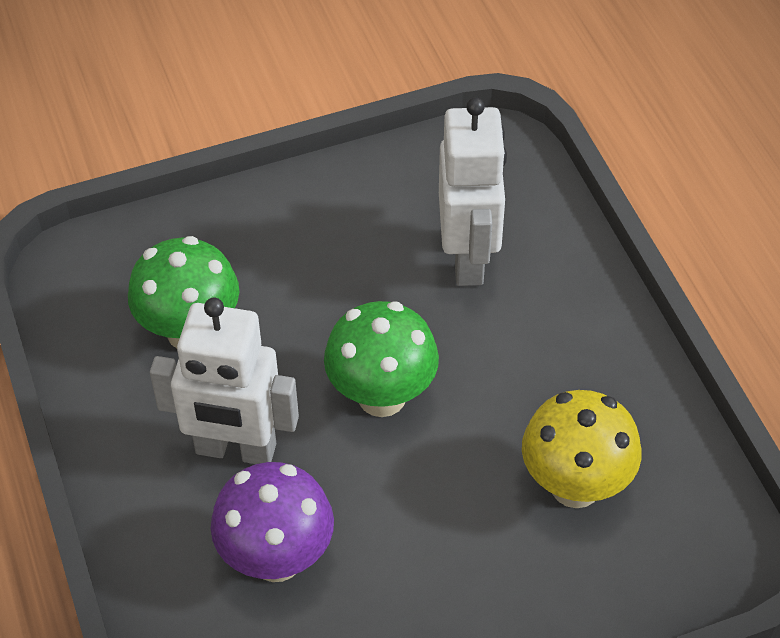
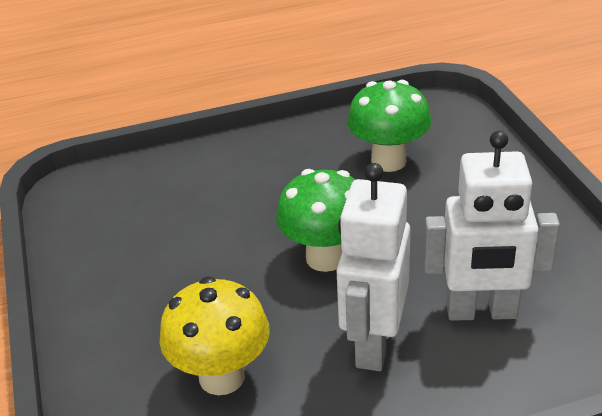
camera: 95 degrees right, 15 degrees down
white robot [150,298,299,464] -> white robot moved to [336,163,411,371]
purple mushroom [211,462,334,582] -> none

